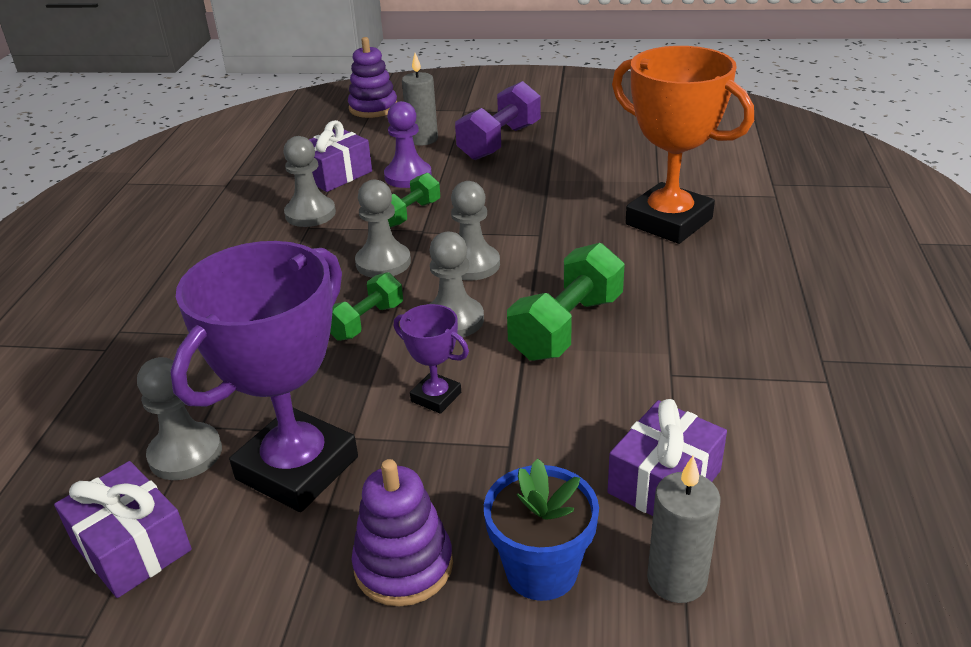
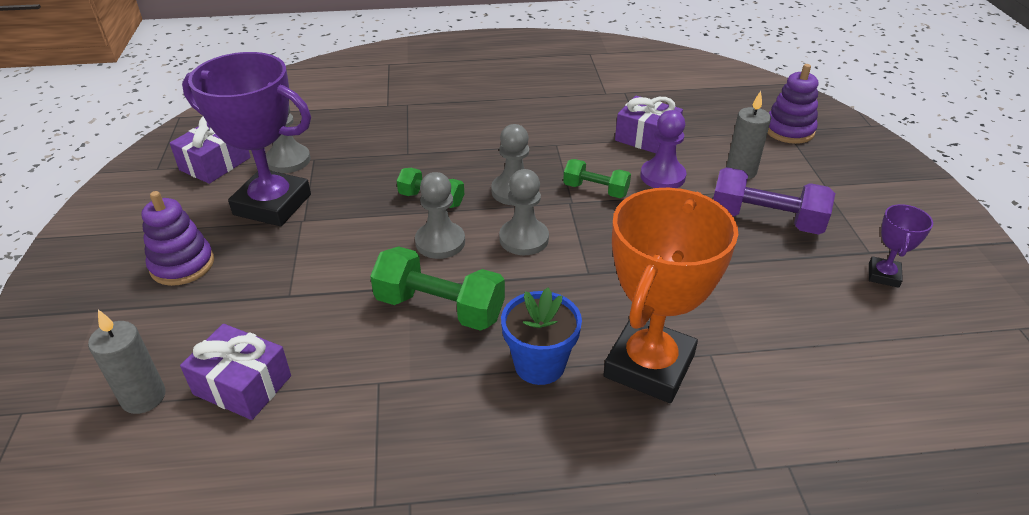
camera: 75 degrees right, 5 degrees up
grey pawn [284,136,336,227] -> none
purple trophy [394,304,469,414] -> purple trophy moved to [869,204,933,288]
blue flower pot [484,458,599,601] -> blue flower pot moved to [501,288,582,385]

